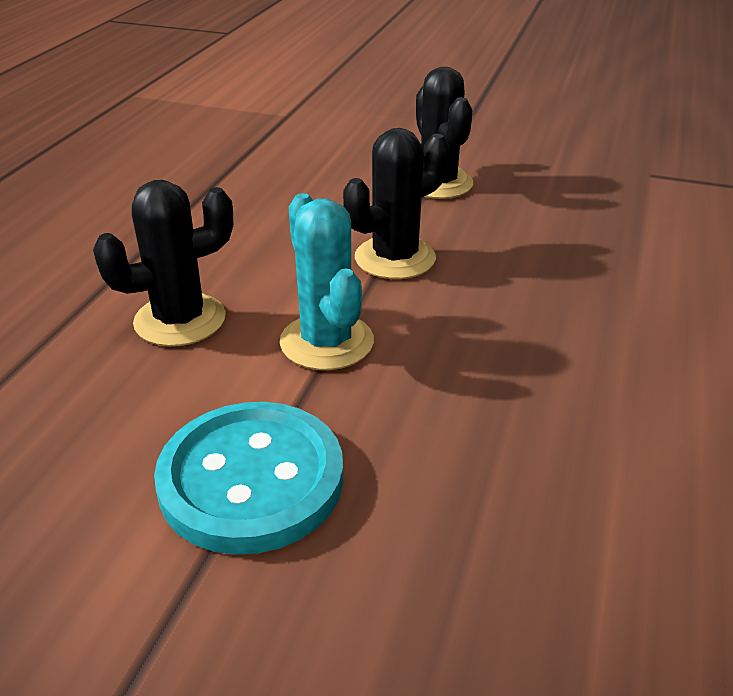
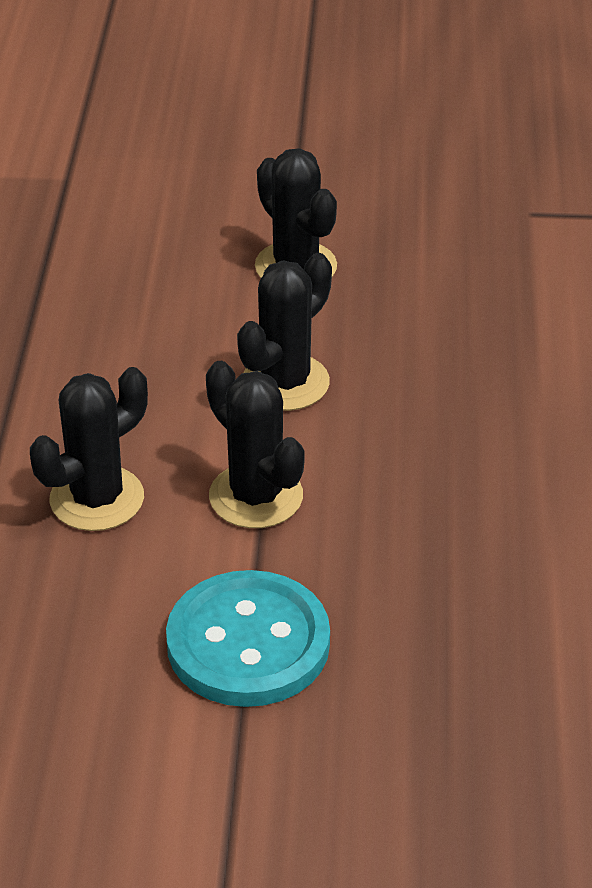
camera: 15 degrees left, 5 degrees up
turquoise cactus [280,193,374,370] -> black cactus [206,361,305,528]

